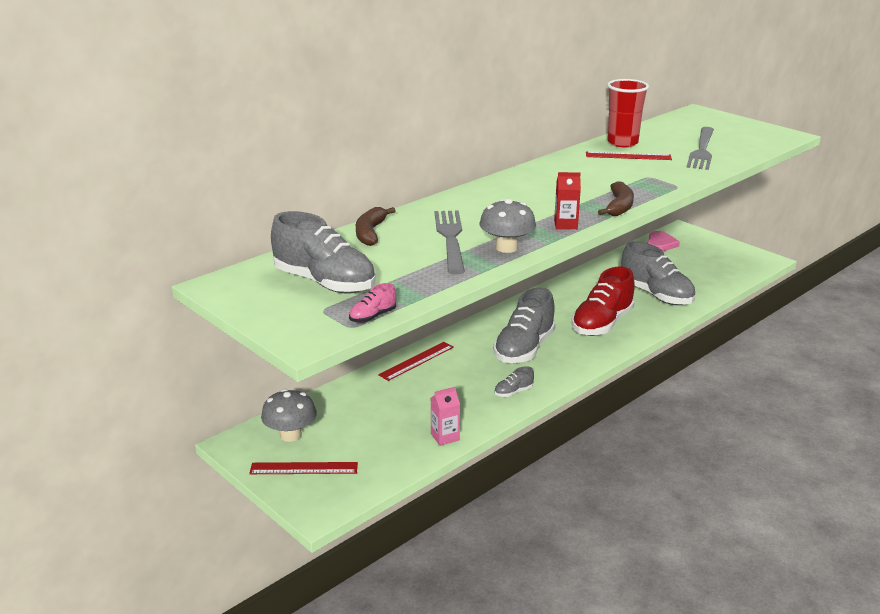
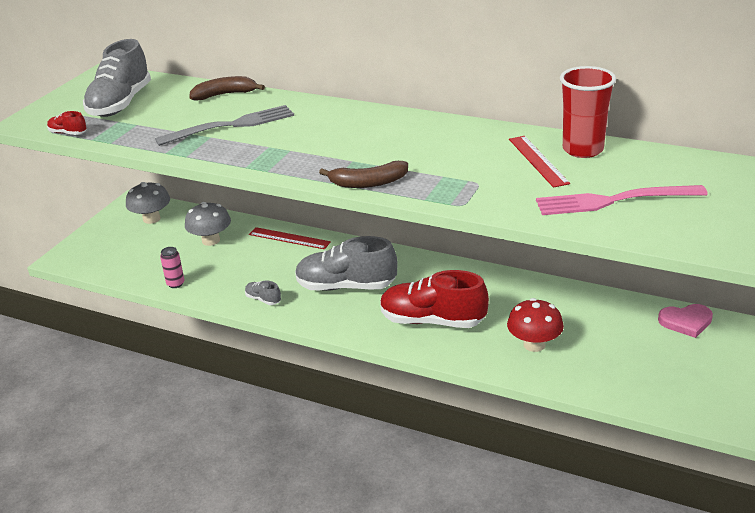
camera: 70 degrees right, 5 degrees up
red ruler [249,462,358,474] -> none
pink shoe [349,283,396,323] -> red shoe [47,111,87,135]
pink carton [431,387,460,446] -> pink can [160,247,184,288]
grey mushroom [479,199,536,253] -> grey mushroom moved to [185,202,231,246]
red carton [554,172,581,229] -> none
grey shoe [621,241,695,305] -> red mushroom [507,298,564,352]
grey fork [686,127,714,170] -> pink fork [536,185,708,215]

